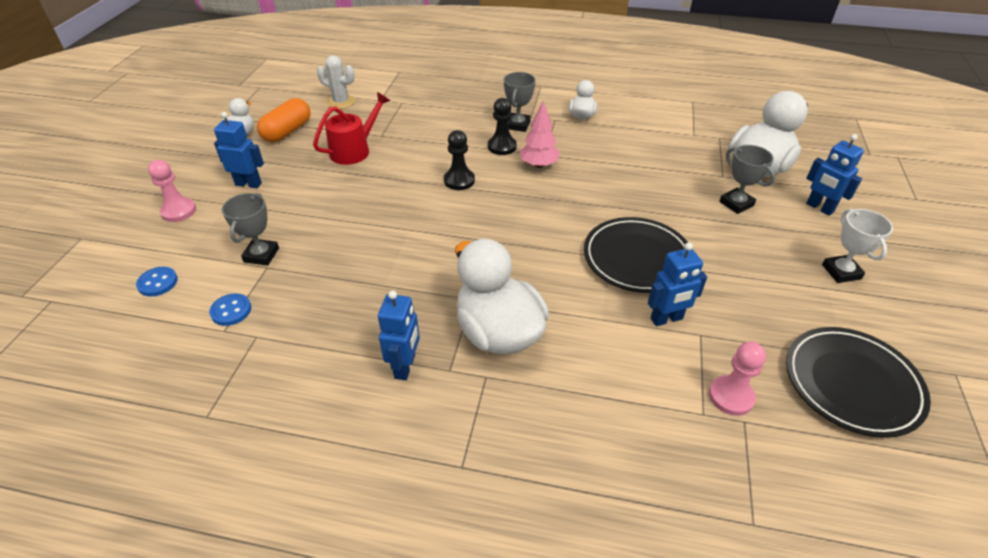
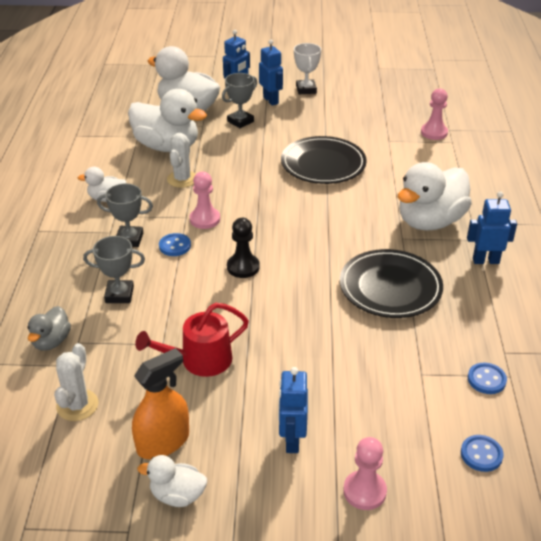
camera: 100 degrees left, 5 degrees down
grey trophy [222,193,279,266] -> grey trophy moved to [83,236,145,303]
orange capsule [257,98,310,142] -> orange spray bottle [132,348,189,459]
red watering can [313,92,390,165] -> red watering can turned 60 degrees counterclockwise [135,303,249,377]
black pawn [488,98,517,155] -> blue button [159,233,191,256]
pink tree [520,101,560,168] -> pink pawn [190,172,220,229]
blue robot [648,242,707,326] -> blue robot moved to [259,40,283,106]
black plate [786,327,931,438] -> black plate moved to [340,249,443,318]
white trophy [822,209,893,283] -> white trophy turned 75 degrees counterclockwise [294,43,321,95]
none -> grey duck [27,306,71,351]
none -> white duck [128,89,207,152]
none -> white cactus [167,133,196,188]

